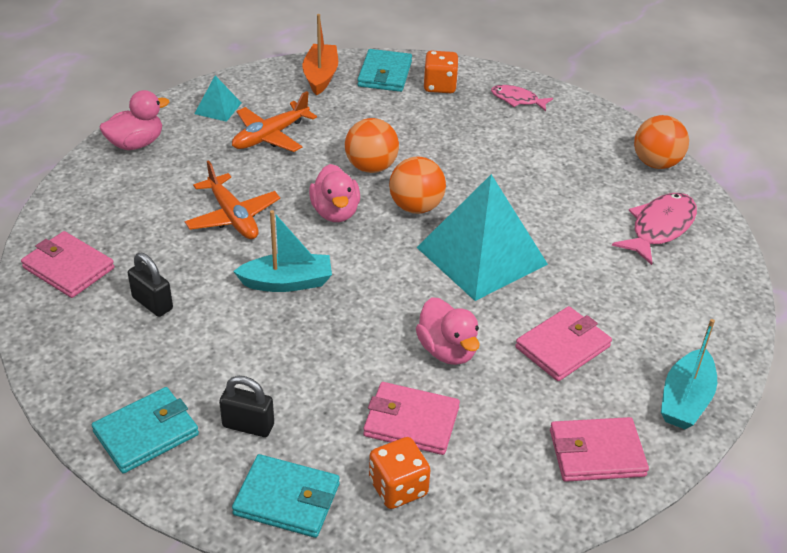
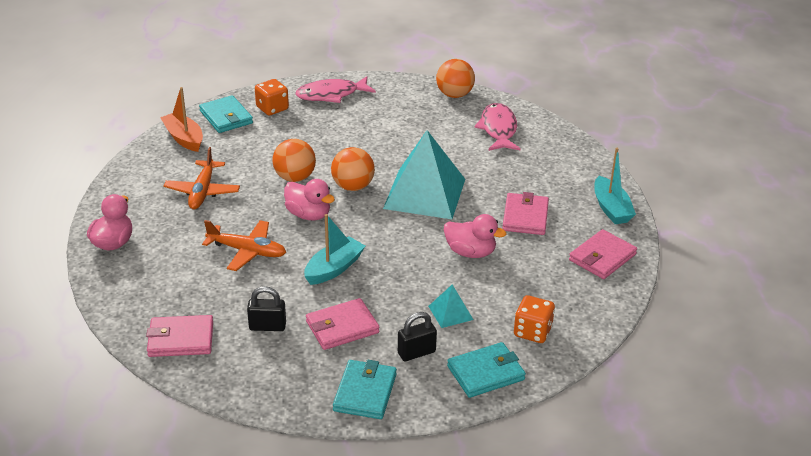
camera: 40 degrees left, 5 degrees down
turquoise pyramid [194,76,241,122] -> turquoise pyramid moved to [428,284,474,328]
pink wallet [363,382,460,455] -> pink wallet moved to [306,298,379,350]
pink fish [491,85,553,111] -> pink fish [296,76,376,103], size x1.62

